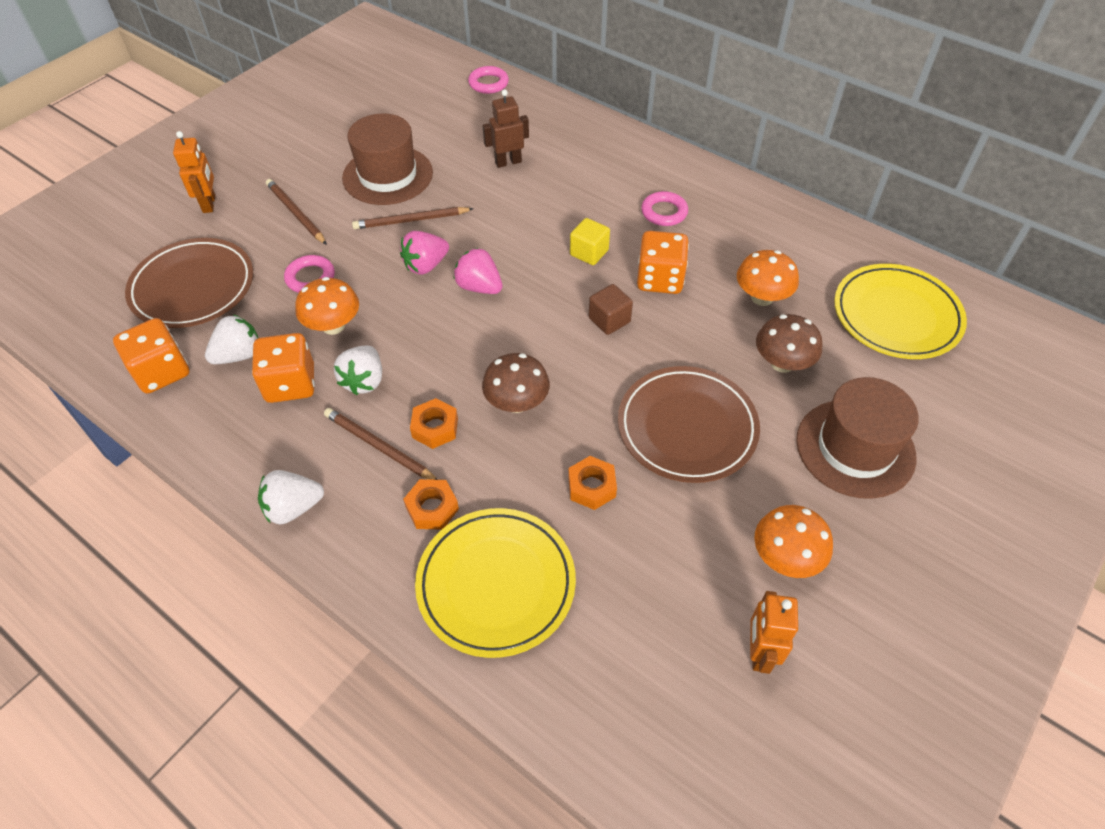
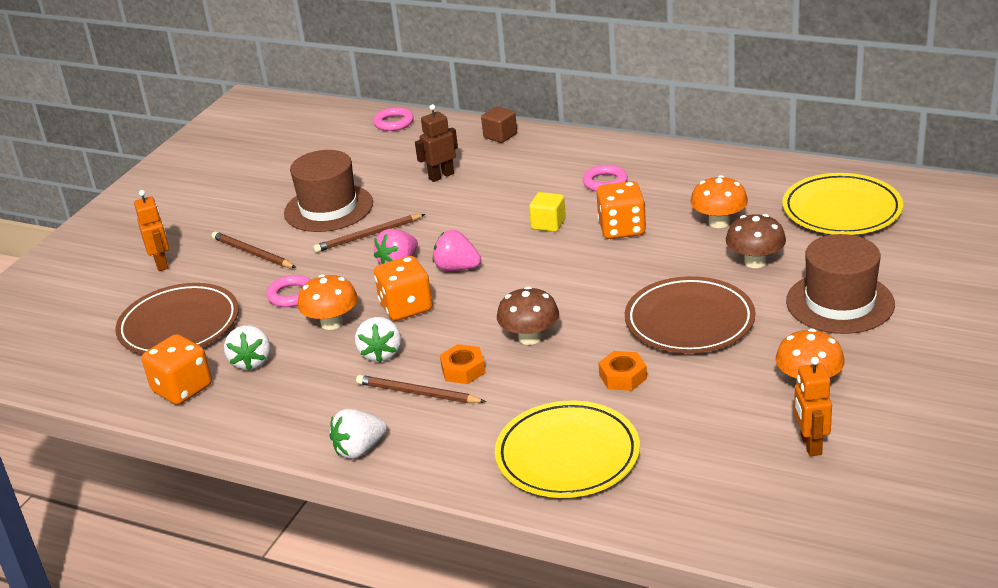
camera: 10 degrees left, 20 degrees down
white strawberry [205,314,258,364] -> white strawberry turned 135 degrees clockwise [224,325,270,370]
orange dice [252,333,315,403] -> orange dice moved to [374,256,433,321]
orange nut [403,479,459,529] -> none
brown cube [589,284,633,335] -> brown cube moved to [481,106,517,143]

